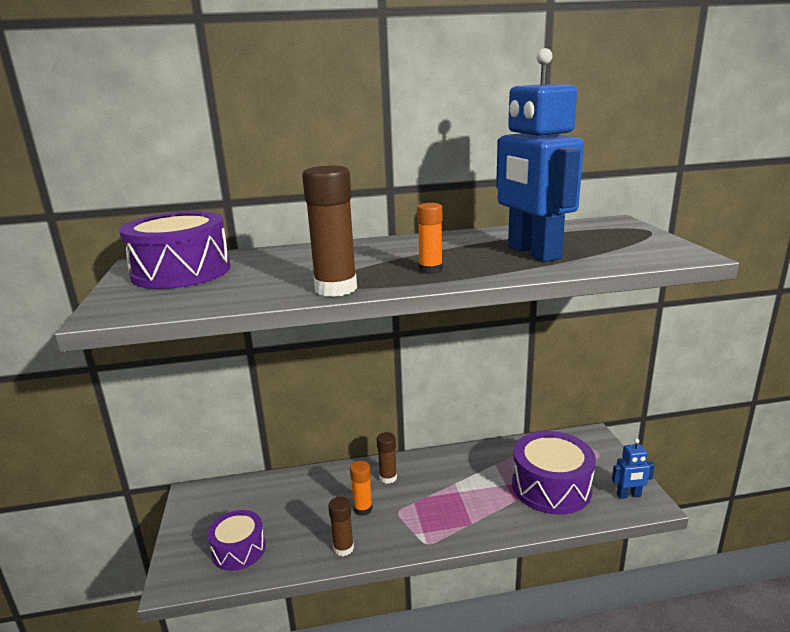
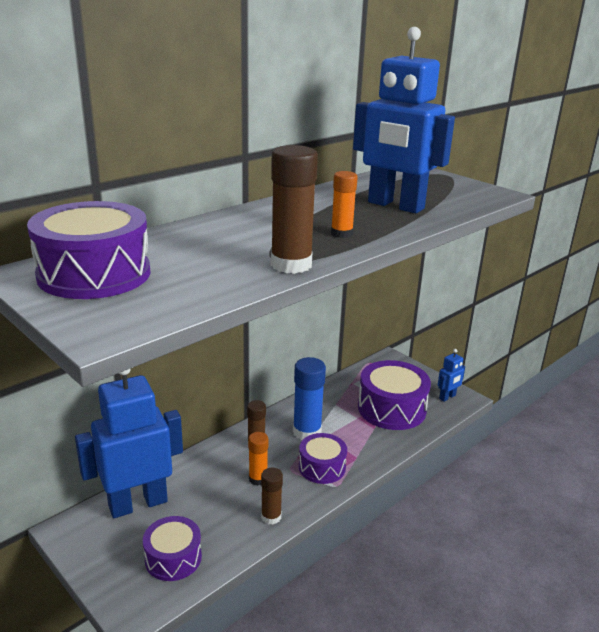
camera: 35 degrees left, 5 degrees up
none -> blue robot [75,368,183,518]
none -> blue glue stick [293,357,326,440]
none -> purple drum [299,433,347,484]

